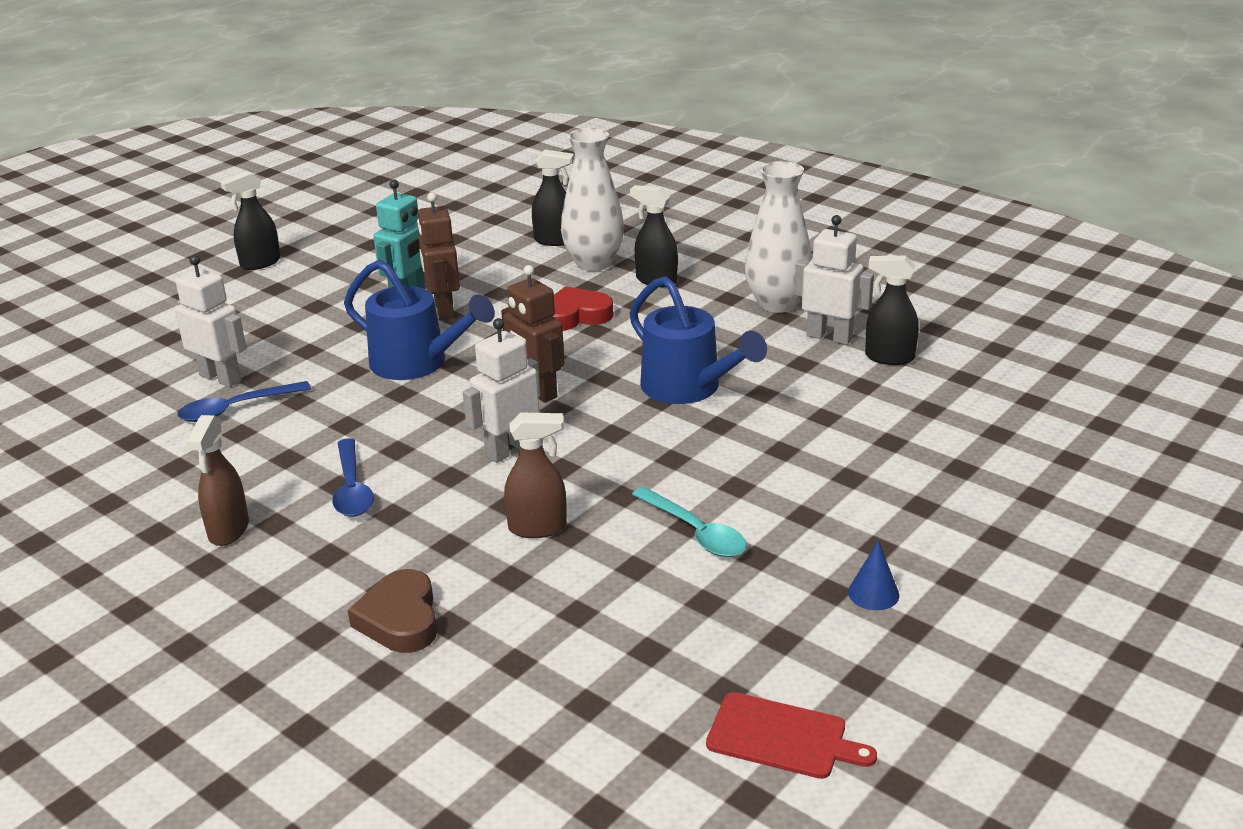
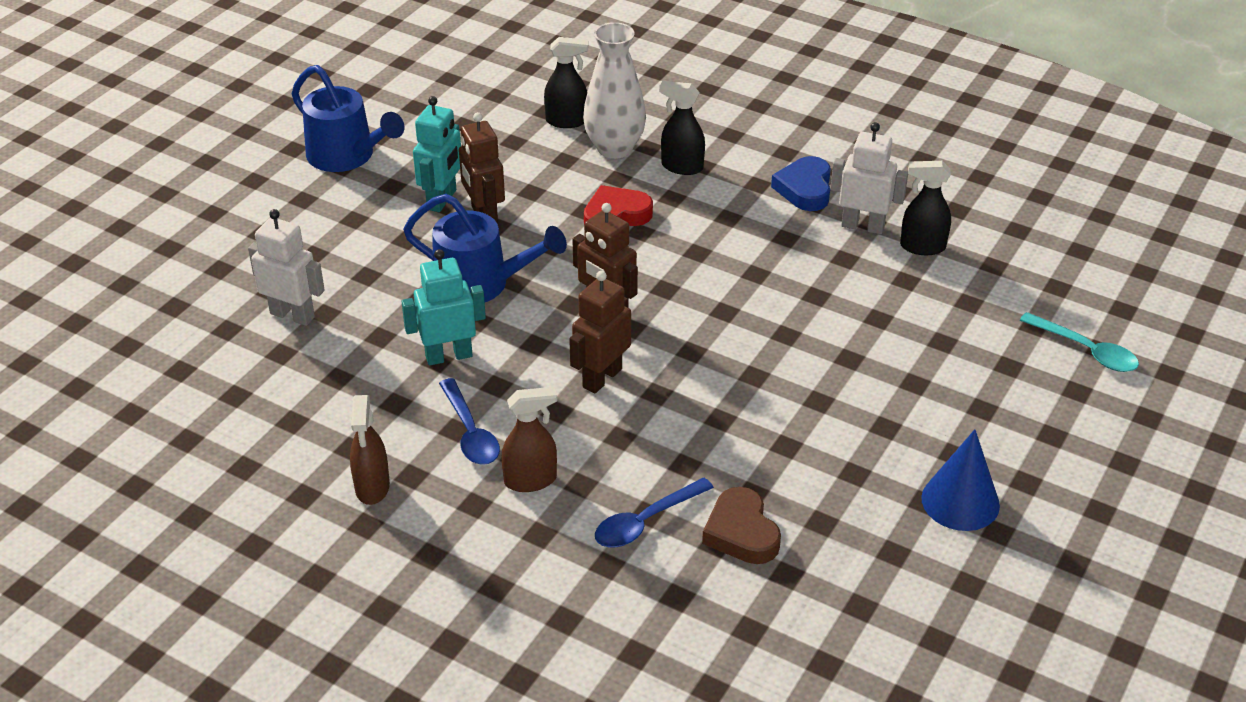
camera: 10 degrees left, 10 degrees up
blue spoon [178,381,311,422] -> blue spoon moved to [595,478,714,547]
black spray bottle [220,171,280,270] -> none
brown heart [348,569,437,653] -> brown heart moved to [702,487,781,564]
white robot [463,318,541,463] -> brown robot [569,271,631,393]
brown spray bottle [504,413,567,538] -> brown spray bottle moved to [502,387,557,492]
blue watering can [629,276,767,404] -> blue watering can moved to [291,65,404,172]
turquoise spoon [632,487,747,557] -> turquoise spoon moved to [1020,312,1139,372]
red cutting board [706,692,877,779] -> none
white vase [745,161,812,313] -> blue heart [771,156,831,211]
blue cone [848,540,899,610] -> blue cone [921,429,1000,531], size x1.79
none -> turquoise robot [402,249,486,365]

